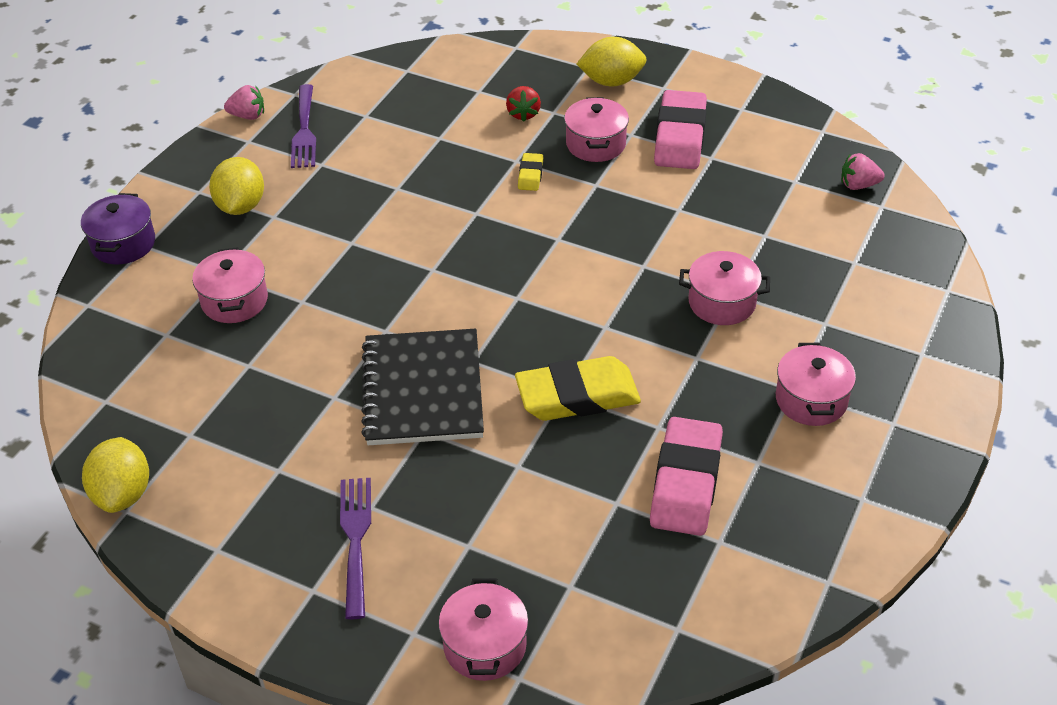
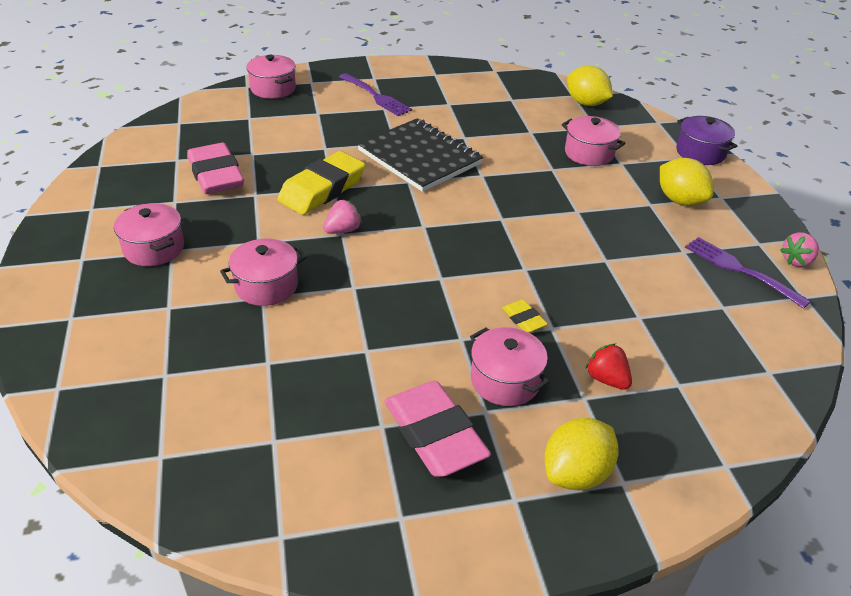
camera: 140 degrees right, 5 degrees down
yellow lemon [82,437,149,513] -> yellow lemon moved to [567,66,613,106]
pink strawberry [841,153,885,190] -> pink strawberry moved to [323,199,362,234]

